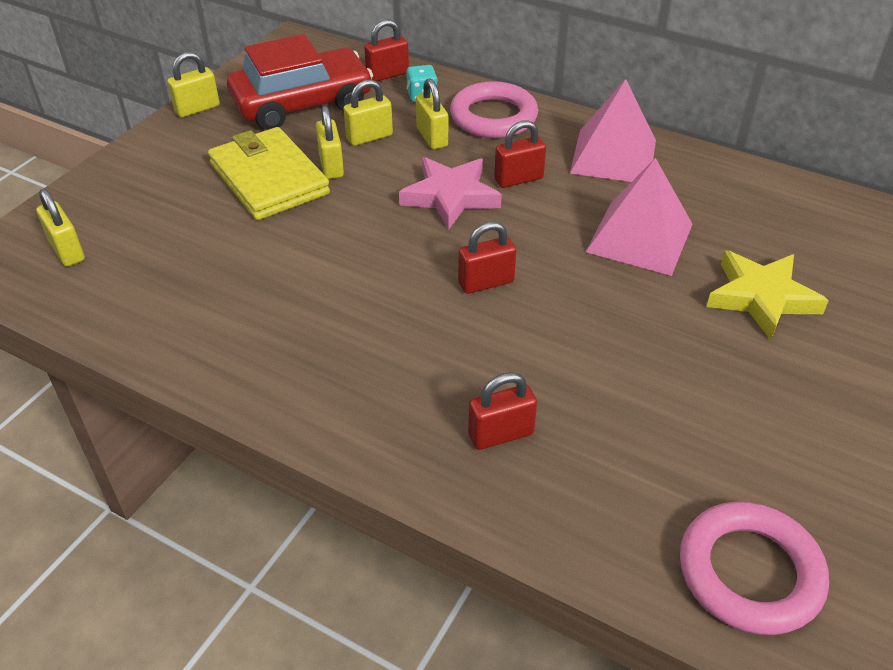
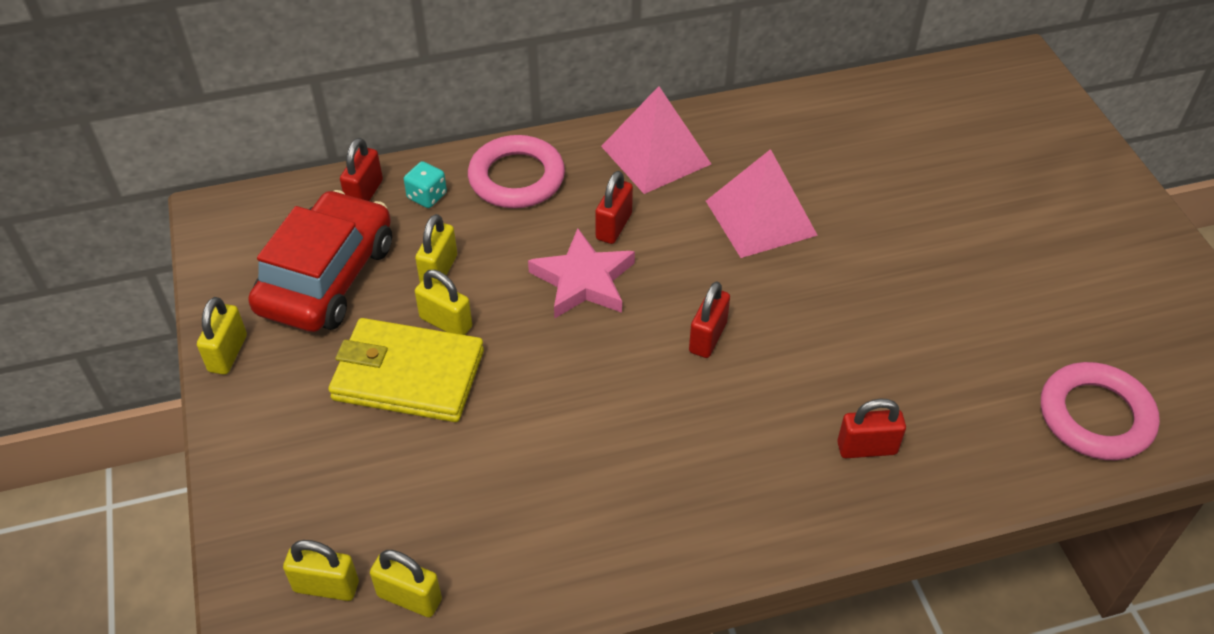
camera: 45 degrees left, 5 degrees up
yellow padlock [416,78,448,149] -> yellow padlock moved to [370,550,442,617]
red padlock [468,372,537,450] -> red padlock turned 60 degrees clockwise [837,399,906,458]
yellow star [706,250,829,340] -> none

